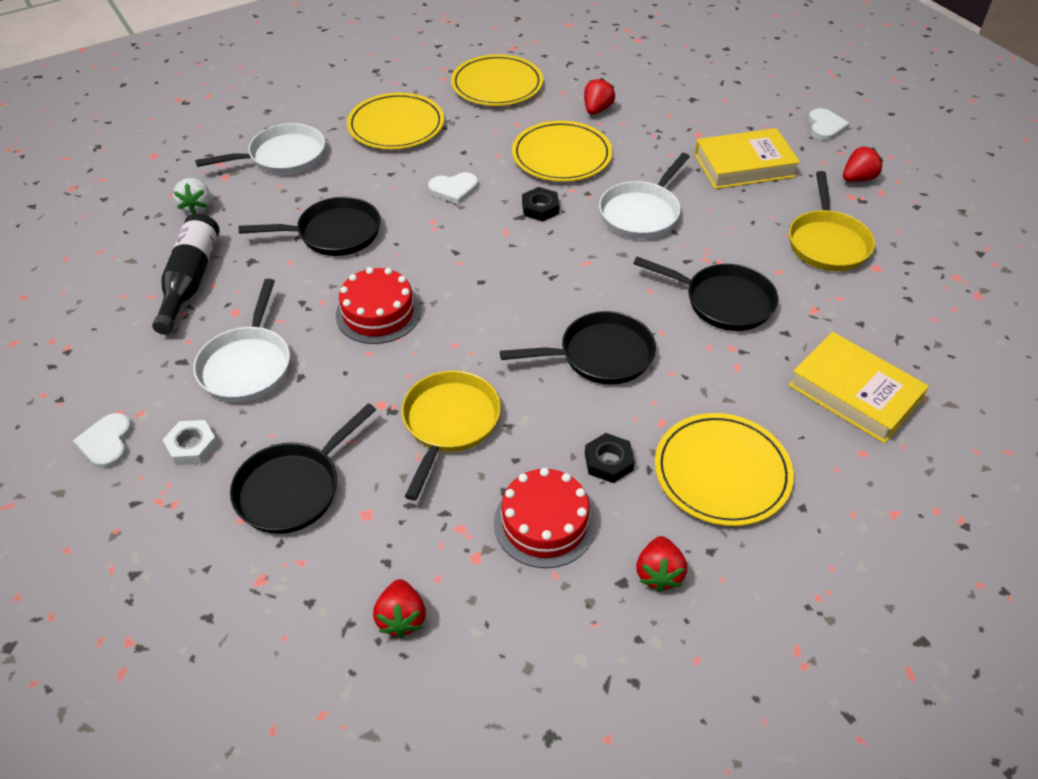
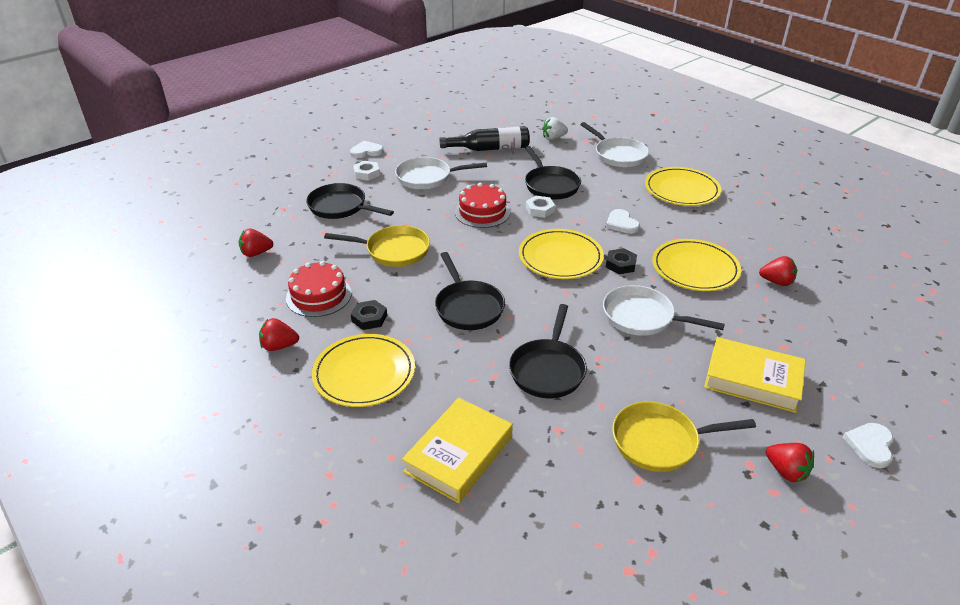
camera: 80 degrees right, 10 degrees down
yellow plate [451,54,543,106] -> yellow plate moved to [519,229,604,279]
yellow book [694,128,800,189] -> yellow book turned 45 degrees counterclockwise [704,337,806,413]
white heart [808,108,850,141] -> white heart turned 120 degrees clockwise [843,423,893,468]
none -> white nut [526,196,555,218]

